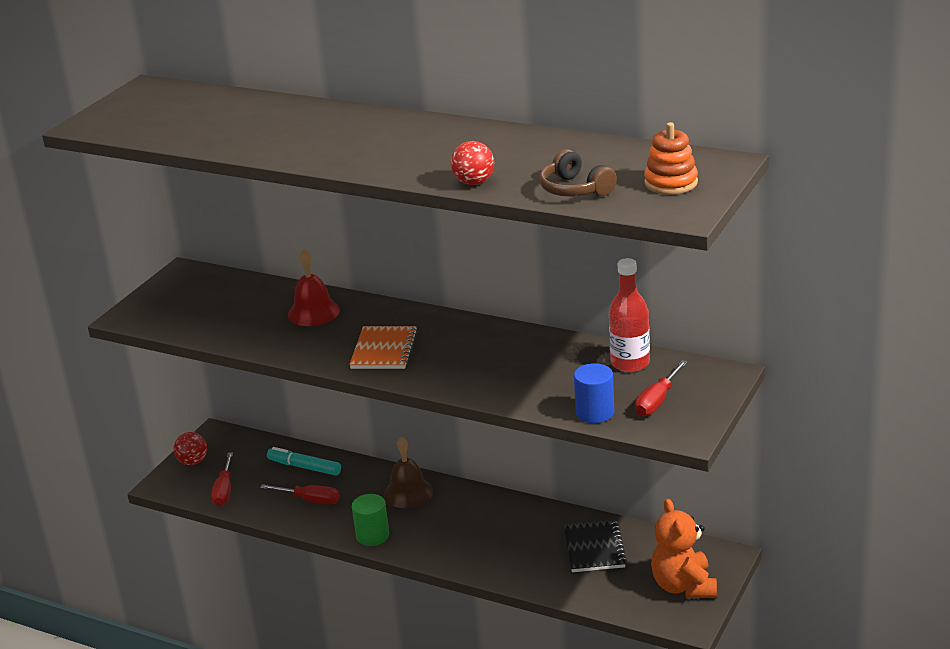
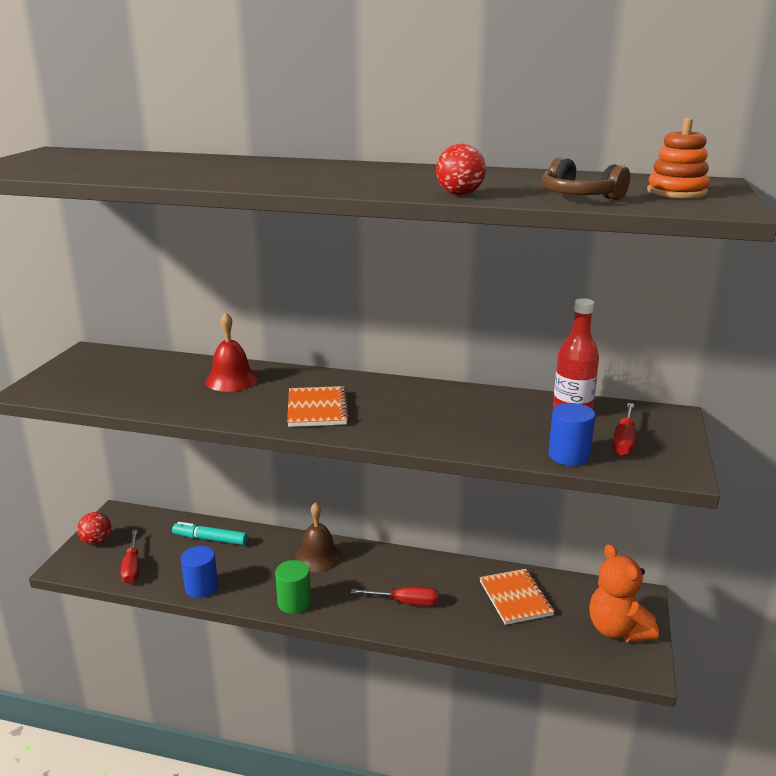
camera: 15 degrees left, 5 degrees down
red screwdriver [260,484,340,505] -> red screwdriver moved to [351,586,438,606]
black notebook [564,520,627,572] -> orange notebook [479,569,555,625]
none -> blue cylinder [181,546,218,598]

